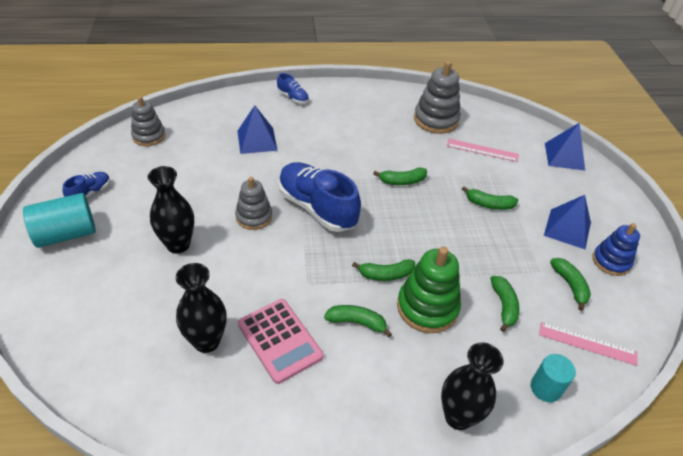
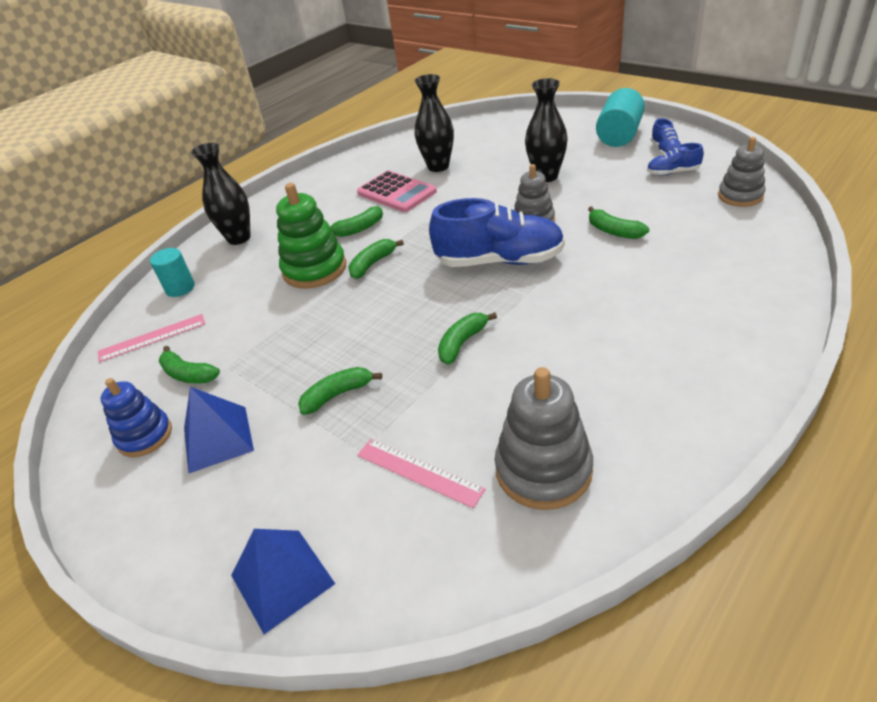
camera: 145 degrees right, 5 degrees down
blue pyramid [237,105,278,154] -> none
pink calculator [238,299,323,384] -> pink calculator turned 150 degrees counterclockwise [357,170,437,212]
blue shoe [277,73,309,104] -> blue shoe moved to [647,143,704,176]
pink ruler [447,139,519,162] -> pink ruler turned 60 degrees clockwise [357,439,486,508]
green banana [490,276,519,332] -> green banana moved to [588,206,649,239]

